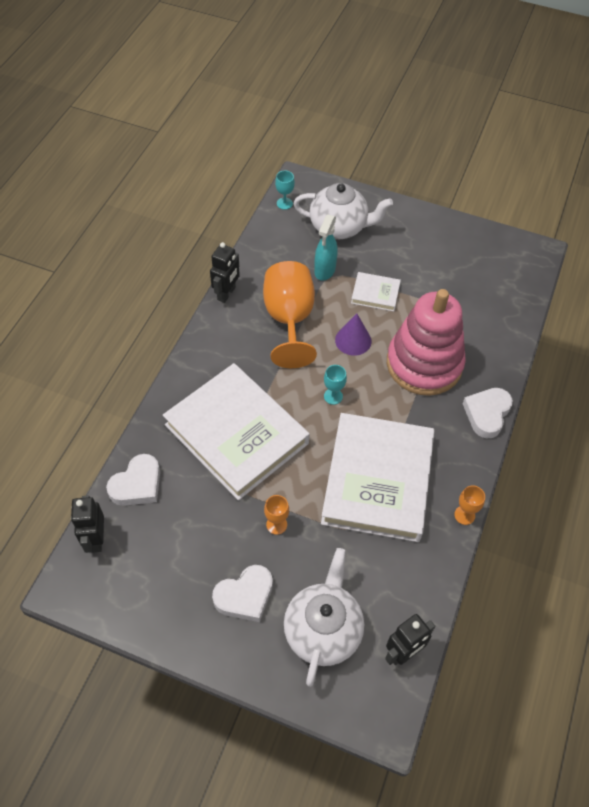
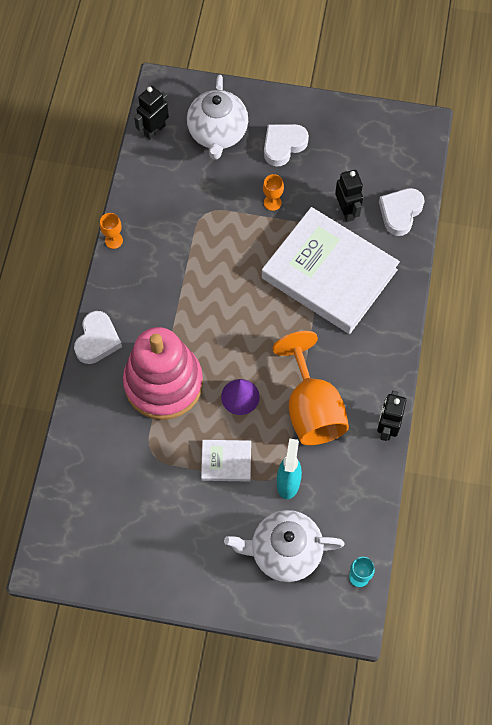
camera: 170 degrees right, 10 degrees up
black robot [71,496,104,553] -> black robot moved to [335,170,363,222]
white book [321,413,434,542] -> none
turquoise goblet [324,365,347,405] -> none

